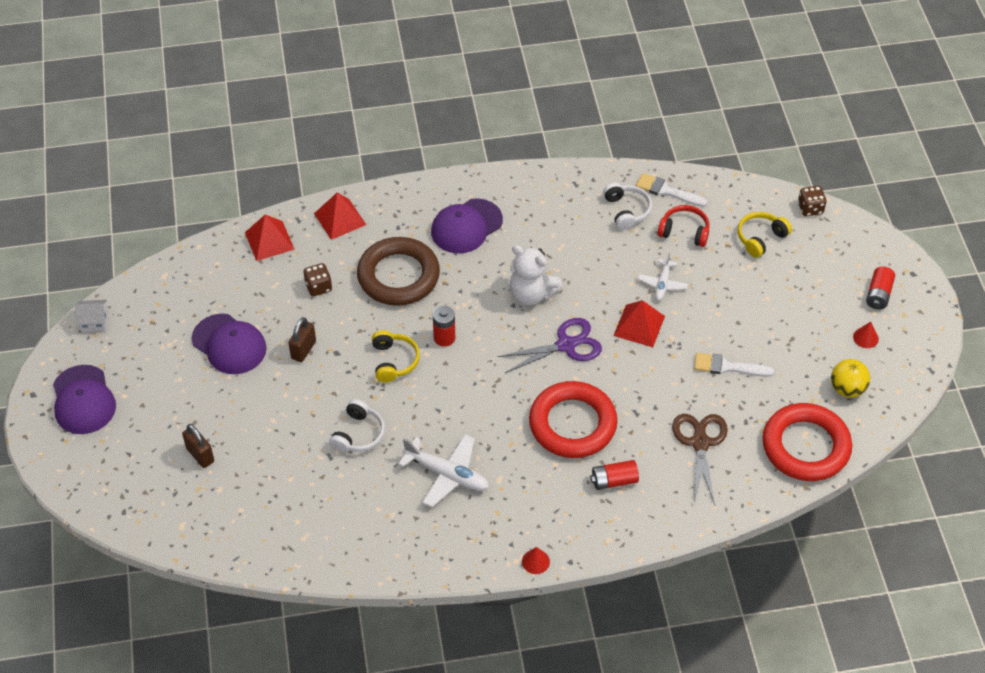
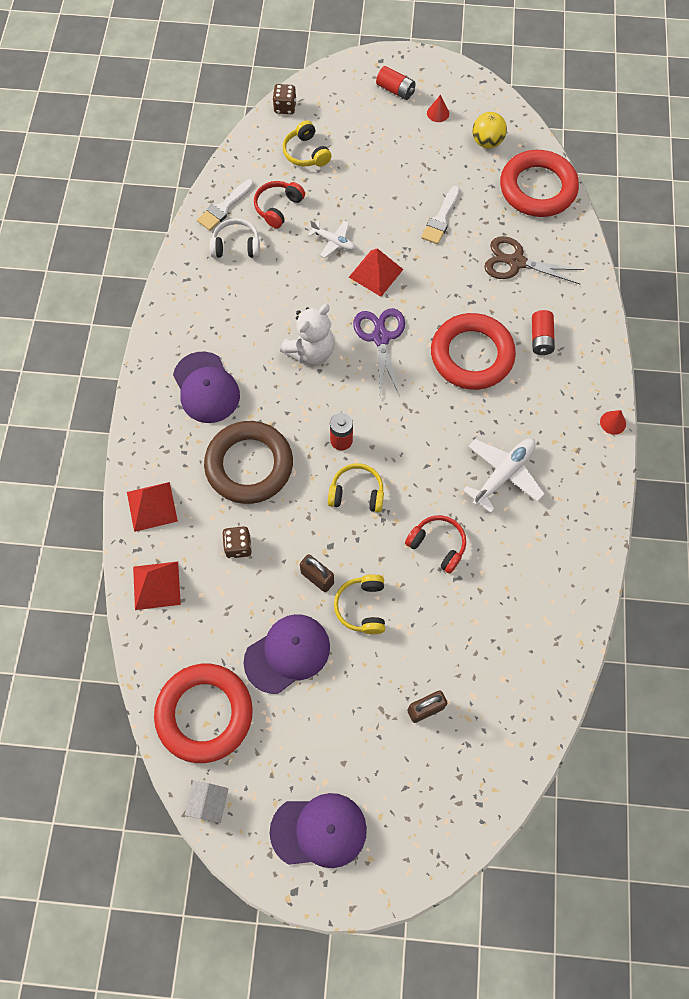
camera: 75 degrees left, 15 degrees up
white headphones [329,399,385,452] -> red headphones [405,515,466,574]
none -> red ring [154,664,253,763]
none -> yellow headphones [334,574,385,634]

